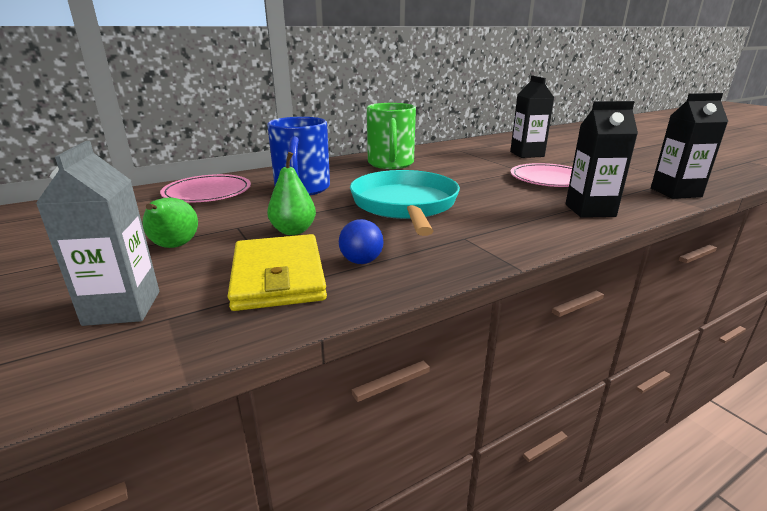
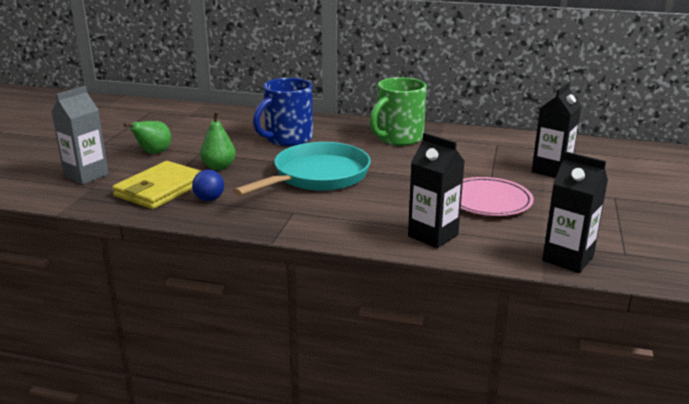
camera: 45 degrees right, 0 degrees up
pink plate [160,174,251,203] -> none

